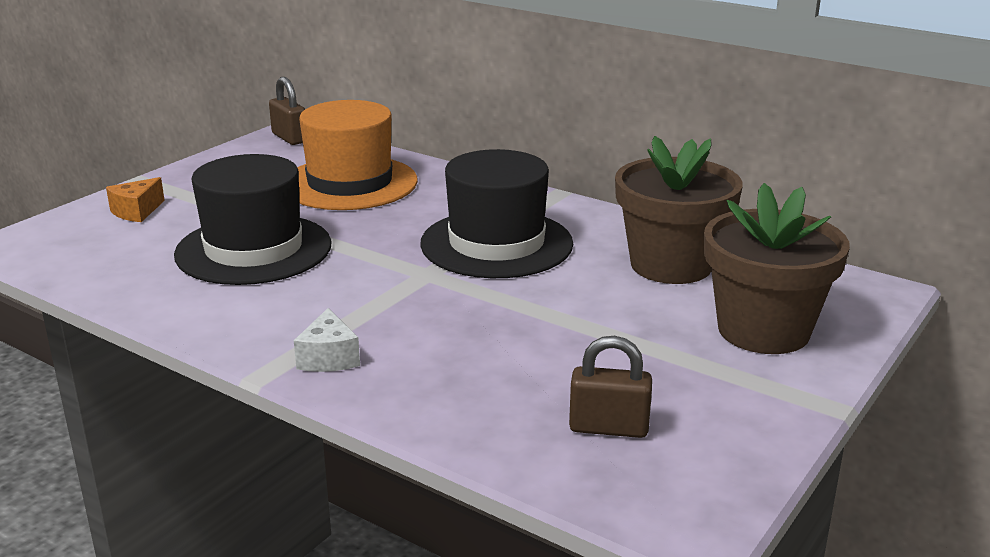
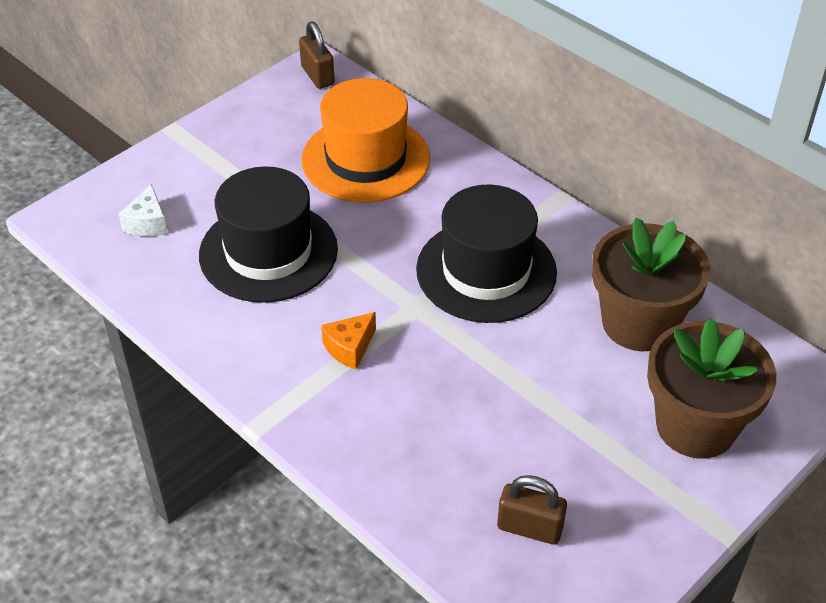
camera: 10 degrees right, 20 degrees up
orange cheese [106,177,165,222] -> orange cheese moved to [321,312,376,370]
white cheese [294,308,360,372] -> white cheese moved to [119,184,168,237]

